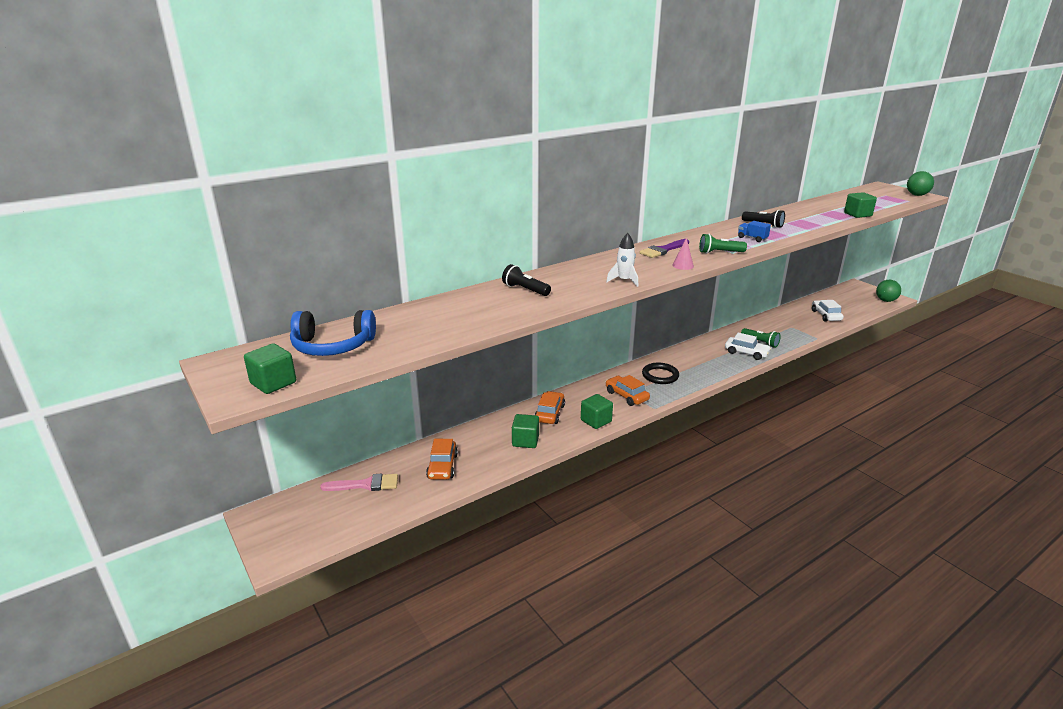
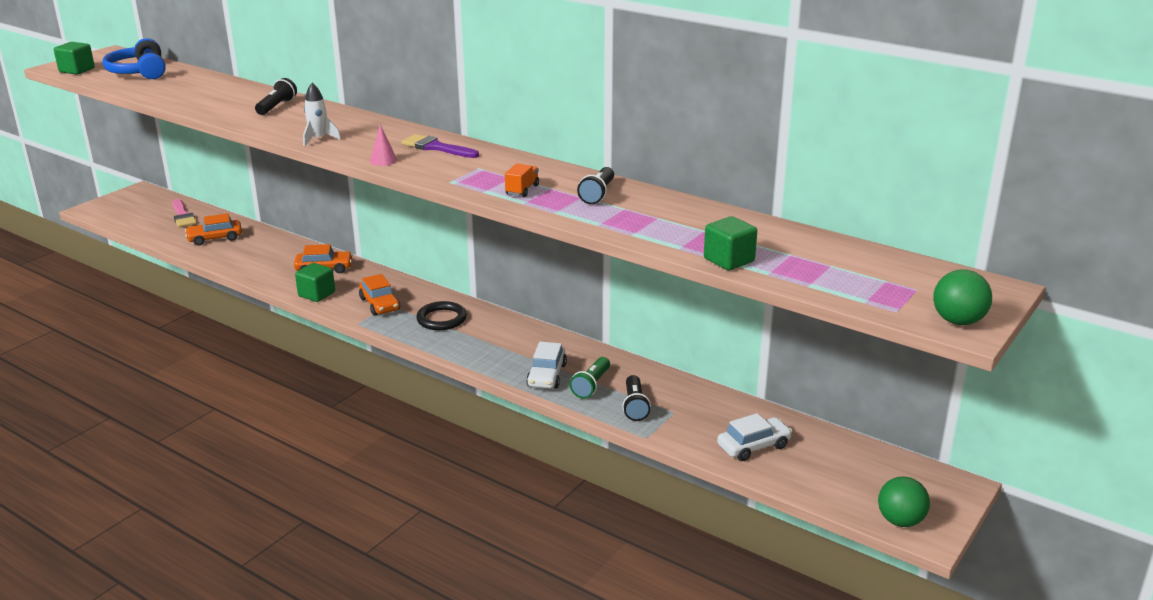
camera: 70 degrees right, 0 degrees up
green cube [512,414,539,448] -> none
orange car [606,375,650,406] -> orange car turned 120 degrees clockwise [359,274,400,316]
green flashlight [699,234,747,254] -> none
blue truck [738,221,771,242] -> orange truck [505,164,539,197]
none -> black flashlight [622,375,651,421]

